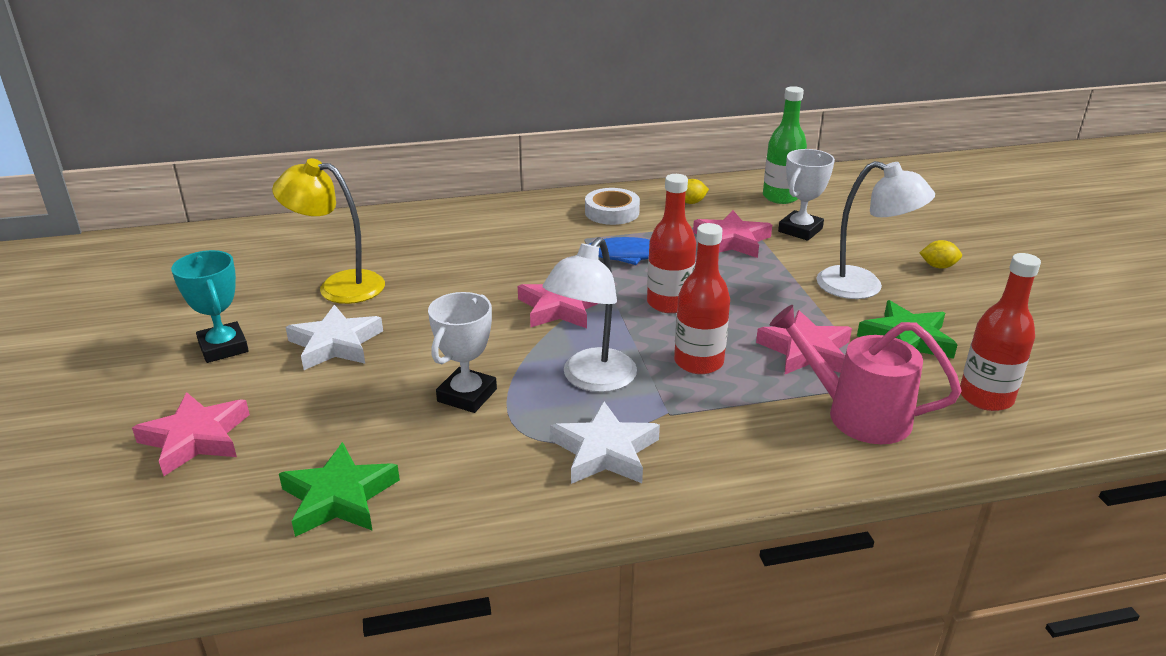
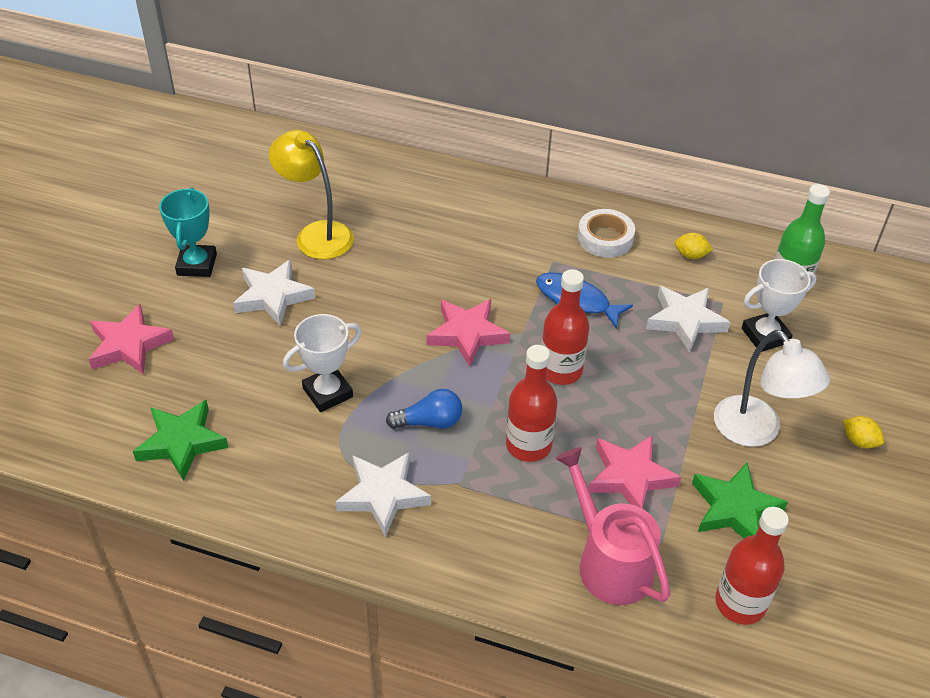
camera: 30 degrees right, 15 degrees up
white lamp [543,237,637,392] -> blue light bulb [386,389,462,429]
pink star [693,210,772,258] -> white star [646,286,730,352]

